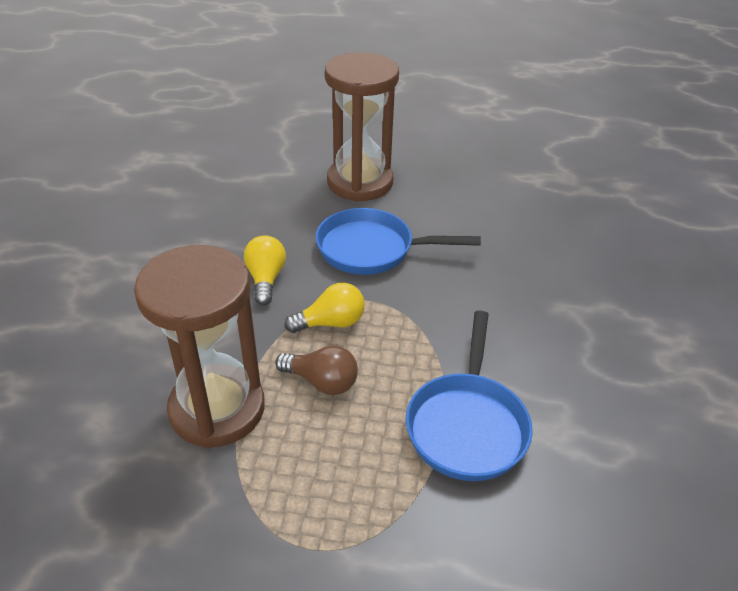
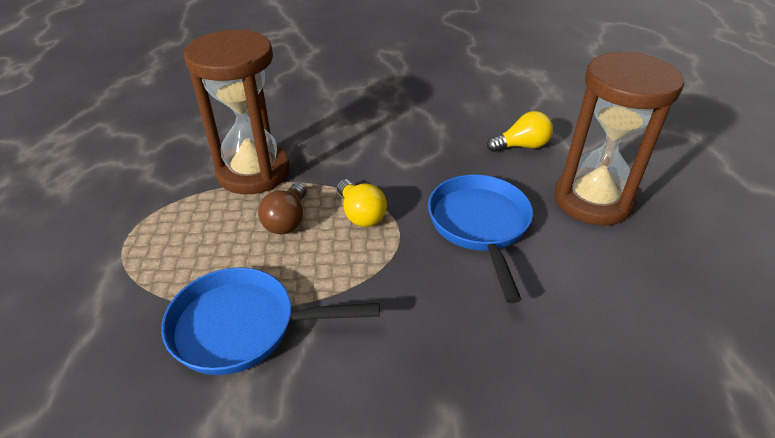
camera: 80 degrees right, 0 degrees up
yellow light bulb [244,235,286,305] -> yellow light bulb moved to [487,111,553,152]

